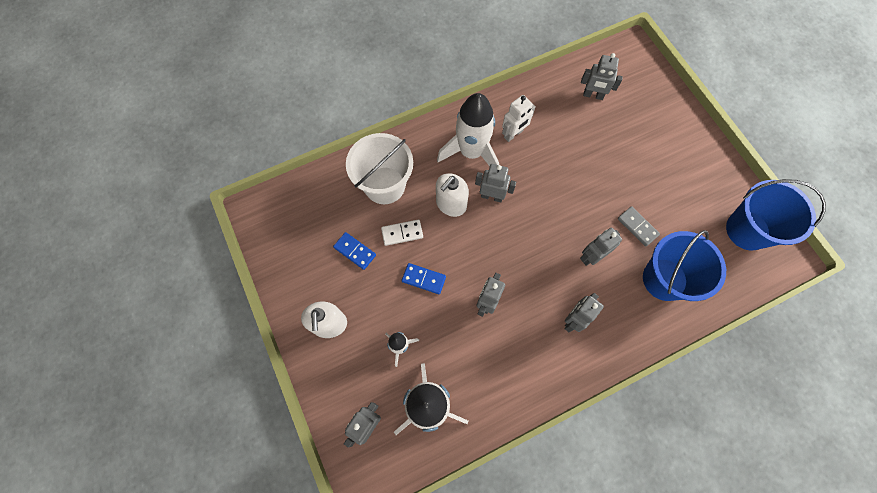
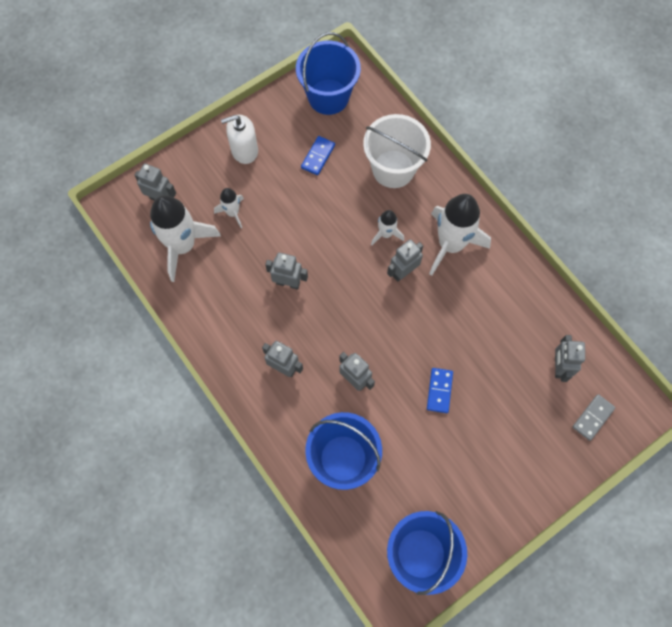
camera: 80 degrees right, 0 degrees up
white domino [381,219,423,246] -> none
blue domino [402,263,446,294] -> blue domino moved to [427,368,453,413]
white soap dispenser [436,173,469,217] -> white rocket [371,210,404,245]
grey robot [475,164,516,202] -> grey robot turned 135 degrees counterclockwise [387,239,423,282]
white robot [502,95,536,142] -> none
grey domino [618,206,660,246] -> grey domino moved to [573,394,615,441]
none -> blue bucket [296,32,361,115]

